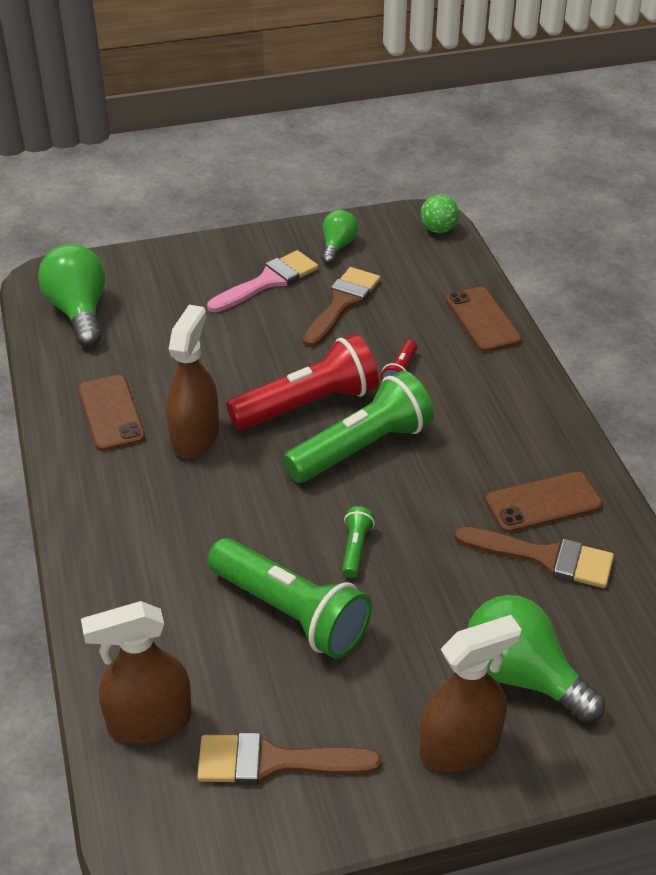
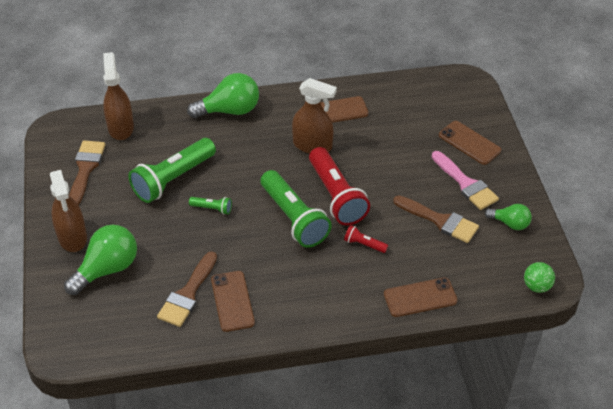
camera: 95 degrees right, 5 degrees up
green light bulb [38,244,105,347] -> green light bulb moved to [187,73,259,118]
none -> brown phone [439,121,501,165]

